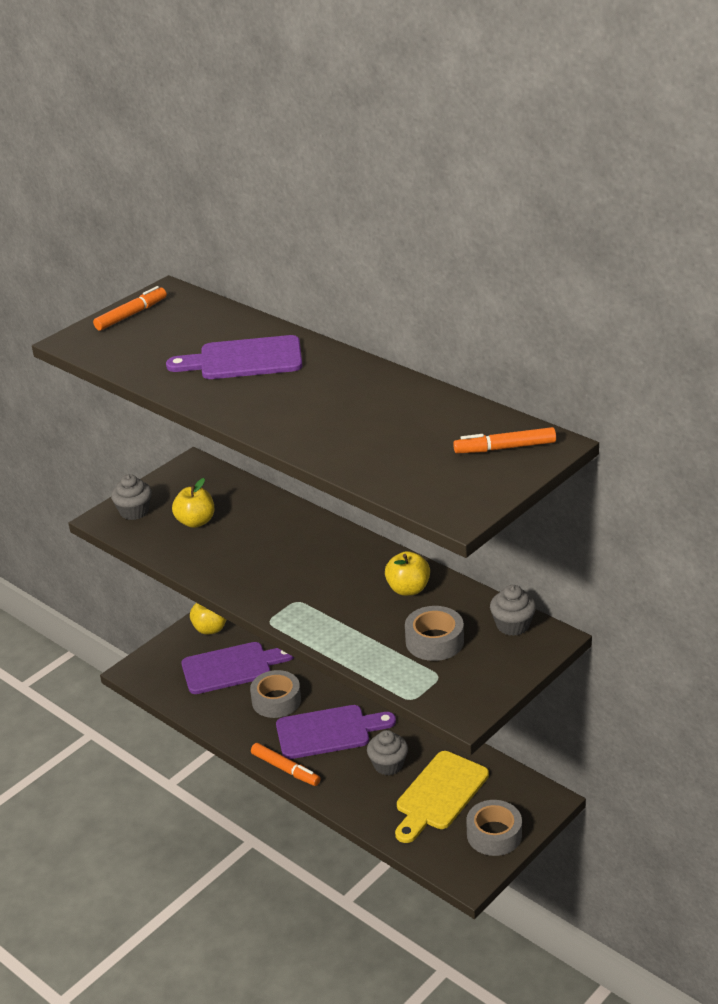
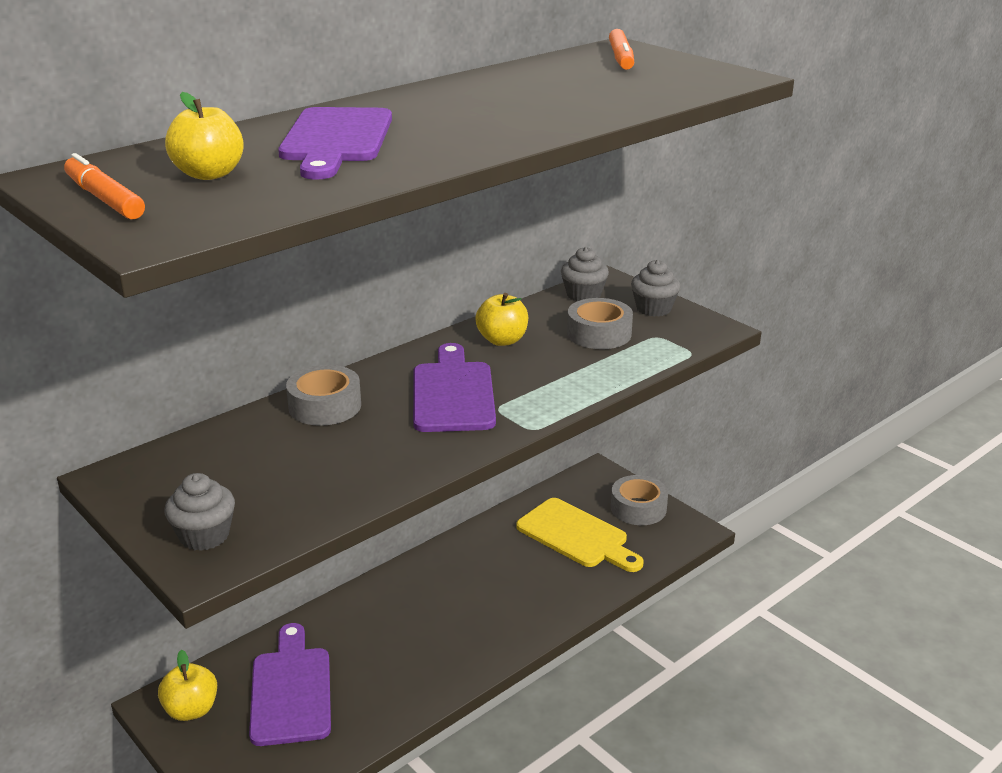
camera: 85 degrees left, 5 degrees down
yellow apple [172,478,214,528] -> yellow apple moved to [165,92,244,180]
grey tape [250,670,301,718] -> grey tape moved to [286,365,361,426]
orange marker [251,743,320,786] -> none
purple cutting board [276,705,396,759] -> purple cutting board moved to [413,343,496,432]
grey cupcake [367,730,408,775] -> grey cupcake moved to [631,260,681,316]

